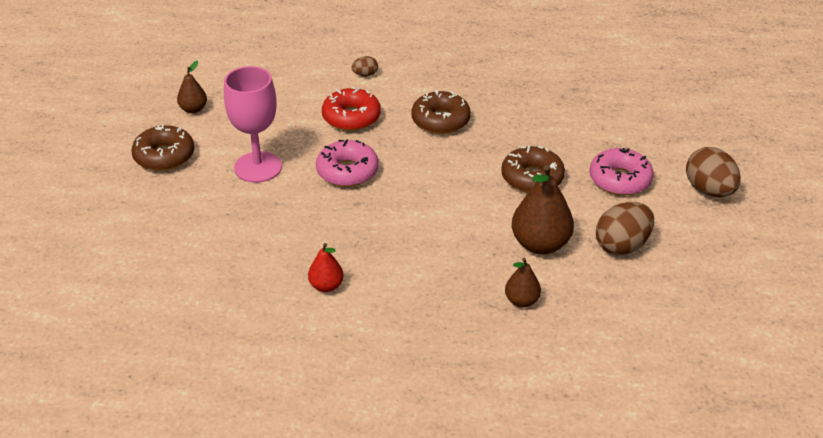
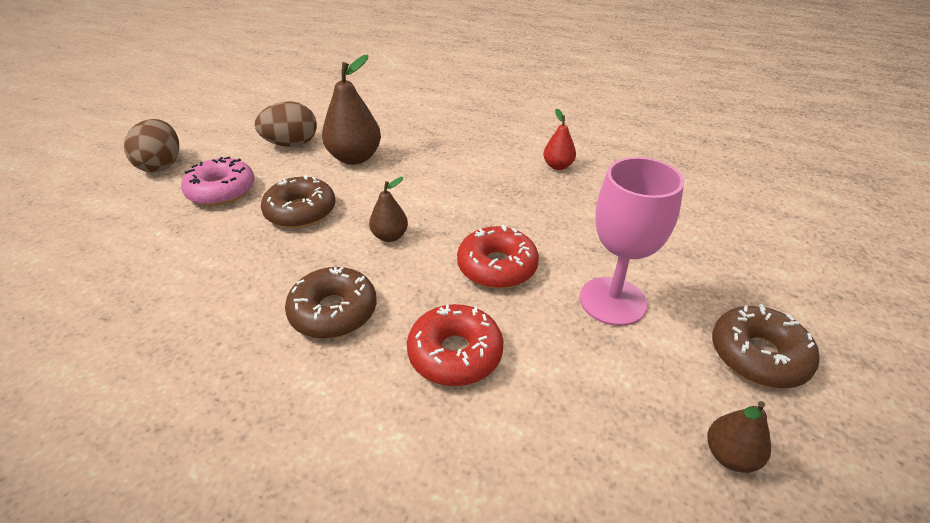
camera: 160 degrees left, 0 degrees up
pink donut [316,139,379,187] -> red donut [457,225,539,289]
brown egg [352,56,378,77] -> none
brown pear [505,258,541,307] -> brown pear moved to [369,177,408,242]

